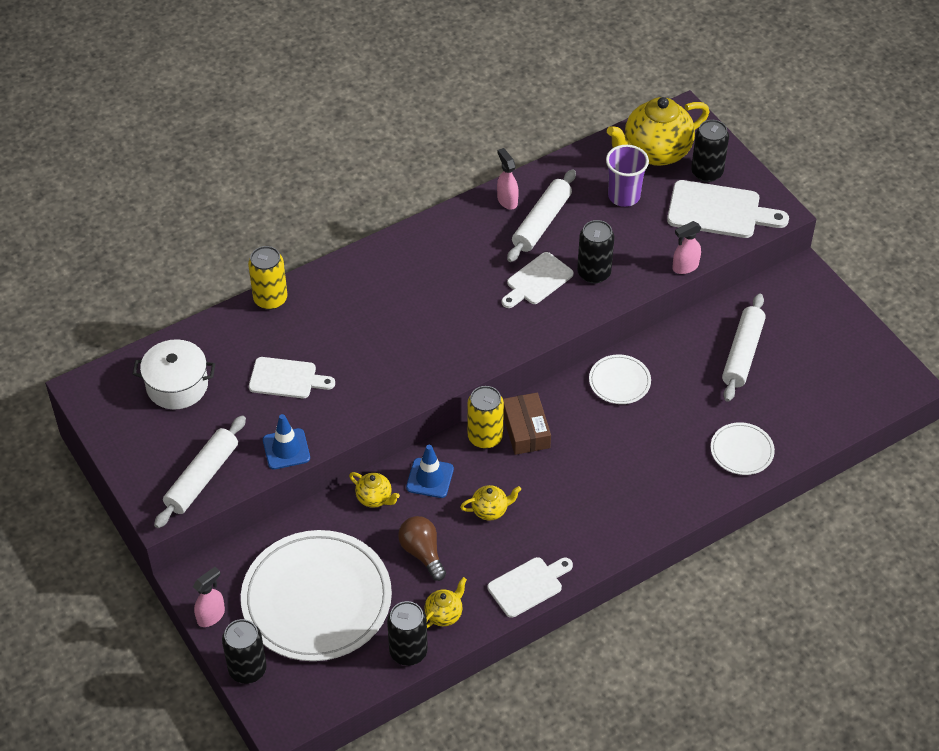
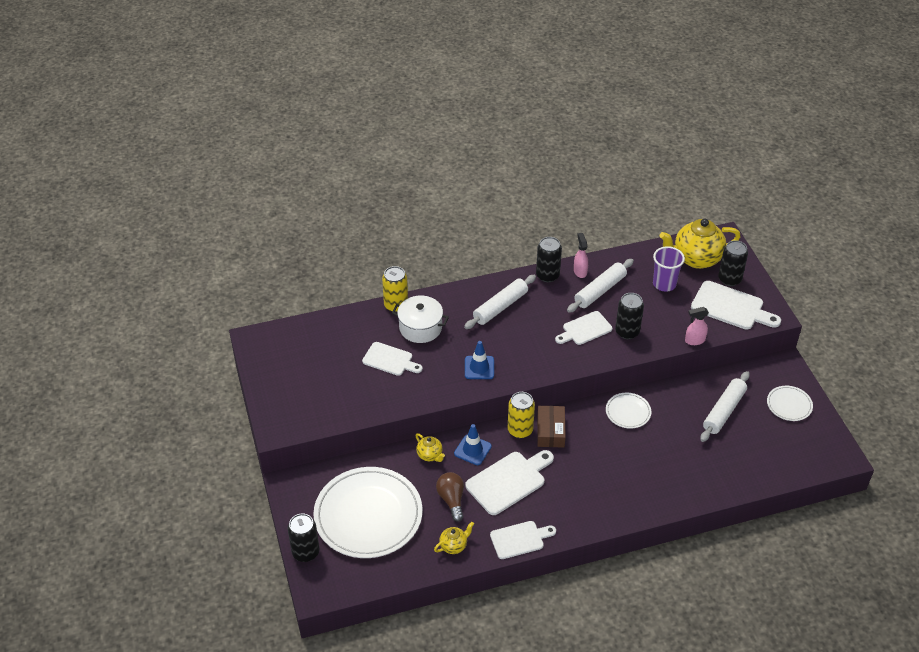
camera: 15 degrees right, 5 degrees down
white pot [133,339,215,409] -> white pot moved to [392,296,449,343]
white rolling pin [154,415,246,528] -> white rolling pin moved to [464,275,536,329]
pink spray bottle [193,567,225,627] -> none
blue traffic cone [263,414,310,469] -> blue traffic cone moved to [465,341,494,379]
black can [387,601,428,666] -> black can moved to [536,237,562,282]
yellow teapot [460,485,521,521] -> white cutting board [465,450,554,515]
white plate [711,422,775,475] -> white plate moved to [767,386,813,421]

